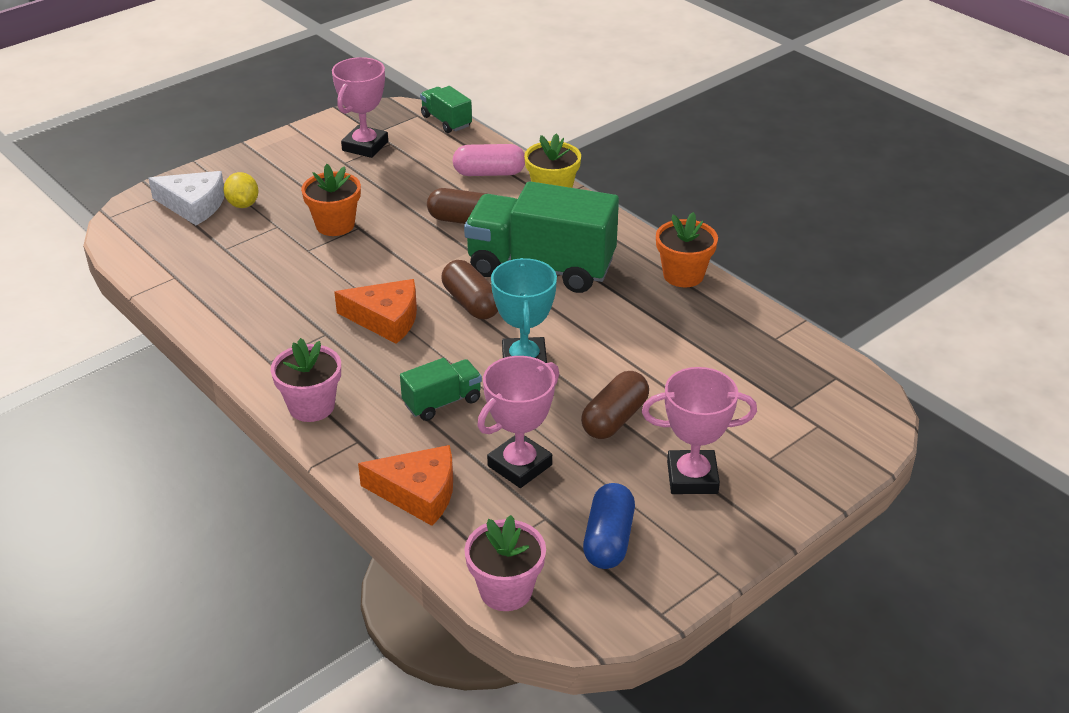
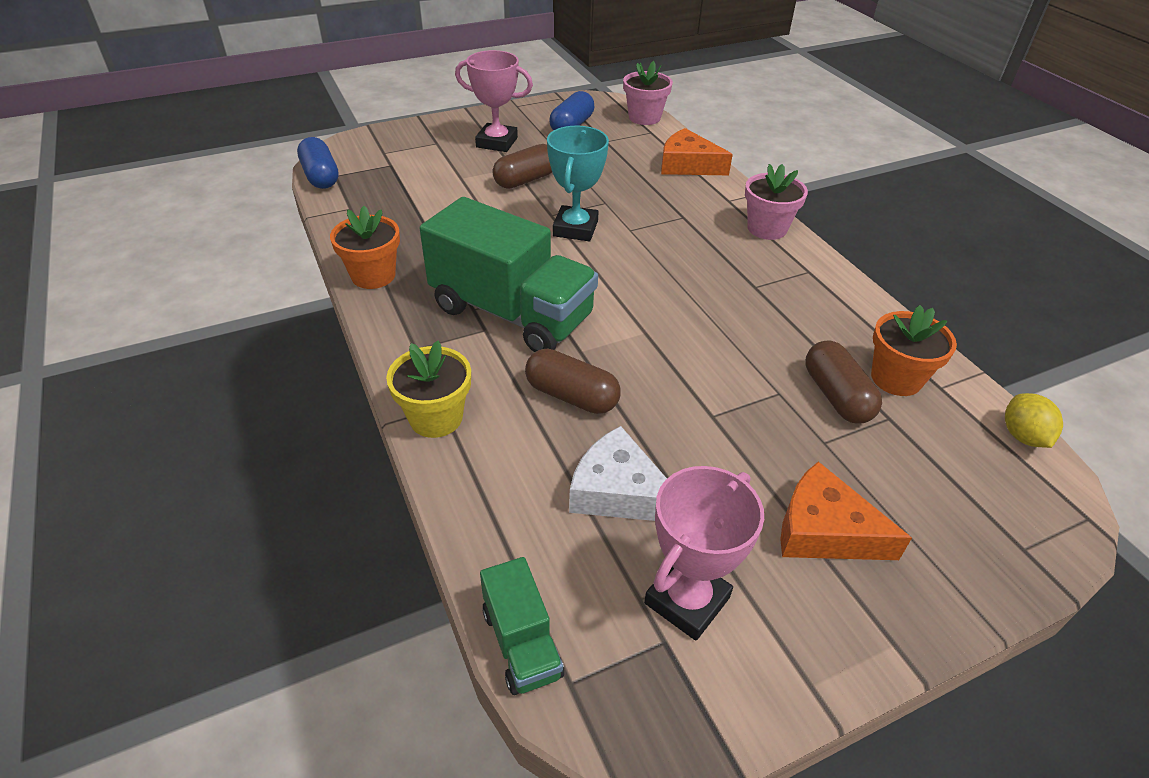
camera: 165 degrees left, 5 degrees up
white cheese [148,171,224,225] -> white cheese moved to [569,426,667,521]
yellow lemon [223,172,258,208] -> yellow lemon moved to [1005,393,1063,448]
orange flower pot [301,164,361,236] -> orange flower pot moved to [871,305,957,396]
orange cheese [334,279,417,344] -> orange cheese moved to [780,461,912,560]
green truck [400,358,482,421] -> none
brown capsule [441,260,498,320] -> brown capsule moved to [805,340,882,423]
pink capsule [452,144,525,176] -> none
pink trophy [477,356,559,488] -> none
none -> blue capsule [297,137,339,189]

